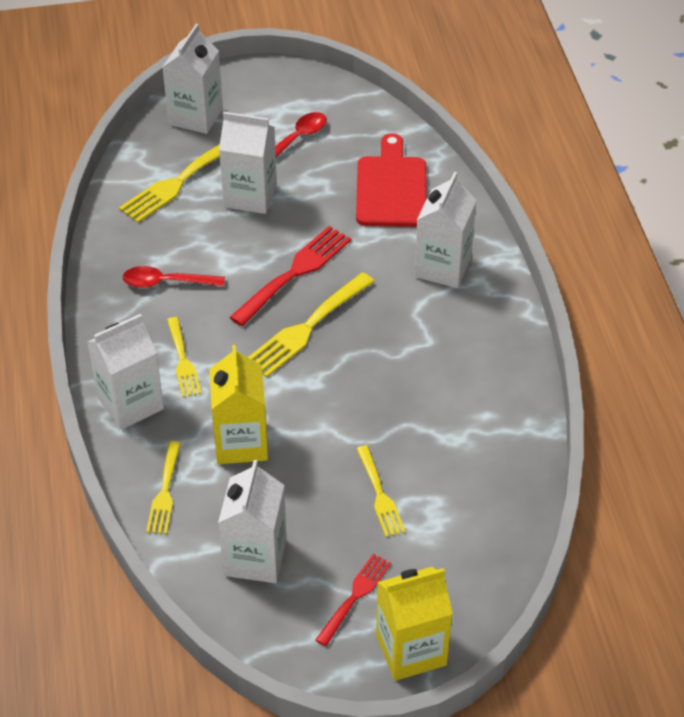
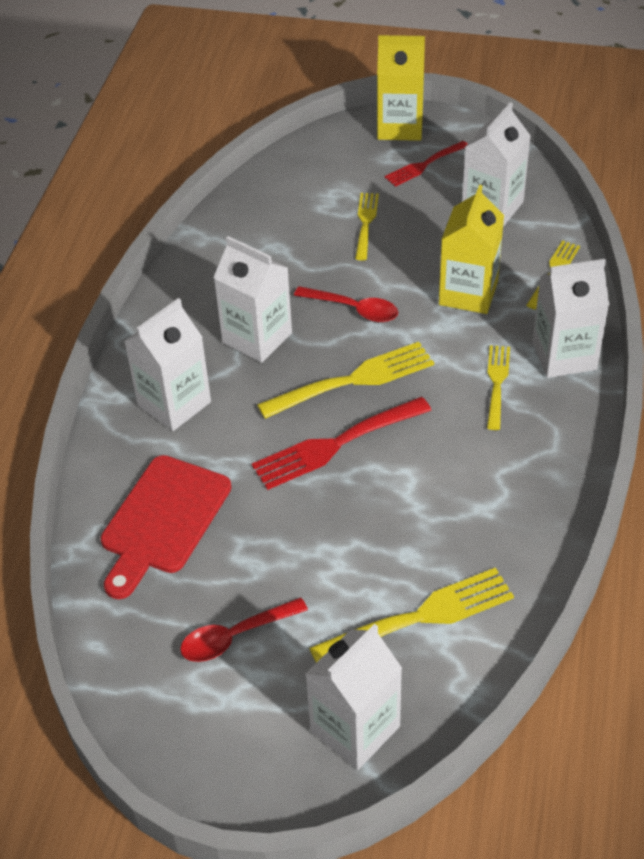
camera: 155 degrees left, 0 degrees up
red spoon [123,266,225,288] -> red spoon moved to [294,286,398,322]
white carton [219,112,277,214] -> white carton moved to [213,236,292,363]

